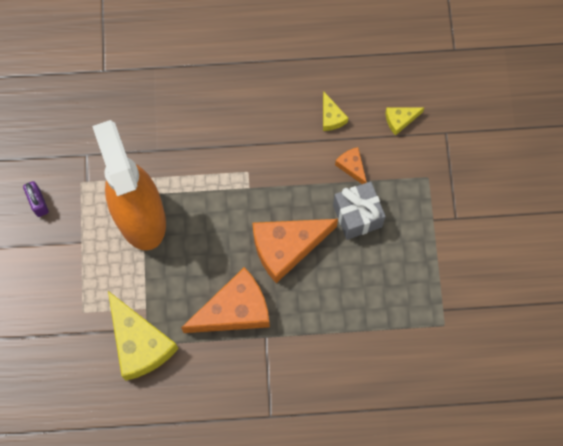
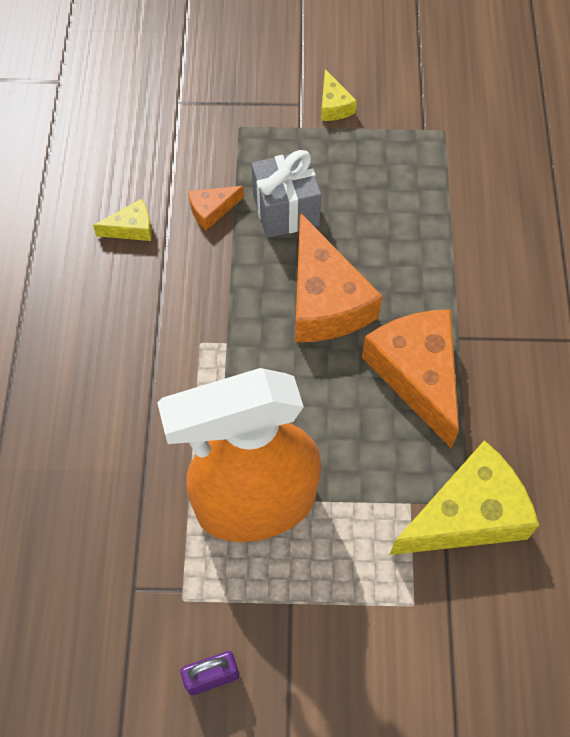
camera: 85 degrees left, 10 degrees down
yellow cheese [385,107,425,136] -> yellow cheese moved to [321,69,357,121]

